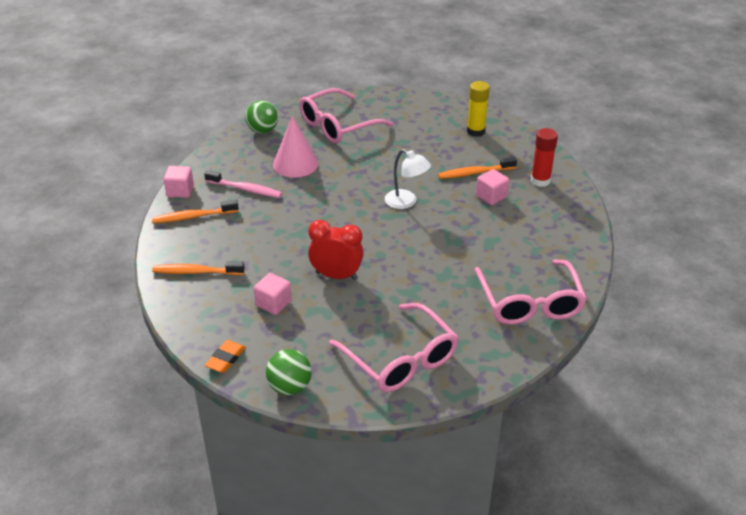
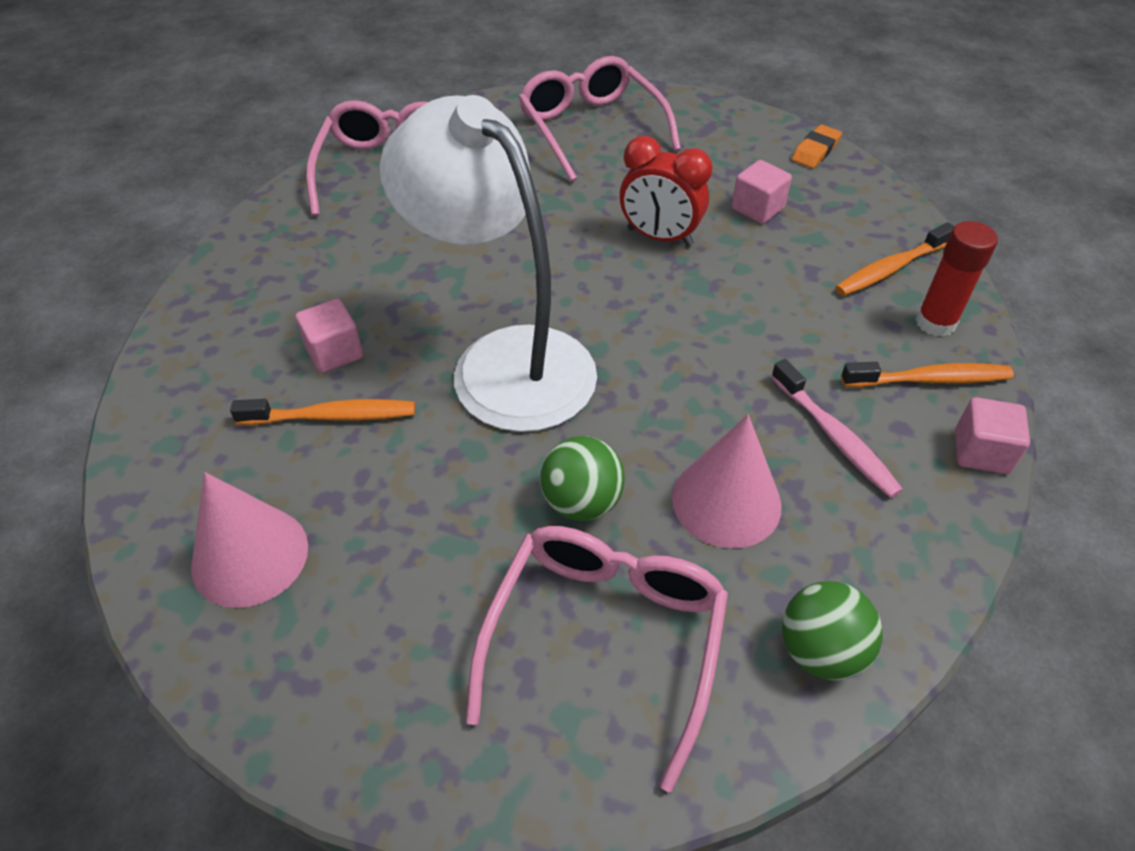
camera: 170 degrees left, 10 degrees up
orange toothbrush [152,261,245,275] -> orange toothbrush turned 135 degrees clockwise [835,222,955,296]
pink toothbrush [204,170,282,198] -> pink toothbrush turned 150 degrees counterclockwise [771,359,903,498]
green ball [266,349,312,395] -> green ball moved to [540,436,625,521]
pink glasses [299,88,394,143] -> pink glasses turned 45 degrees counterclockwise [466,526,728,792]
white lamp [385,149,431,209] -> white lamp [380,95,597,432], size x2.20
yellow glue stick [467,81,490,137] -> pink cone [191,472,308,608]
red glue stick [531,128,558,187] -> red glue stick moved to [916,221,998,337]

